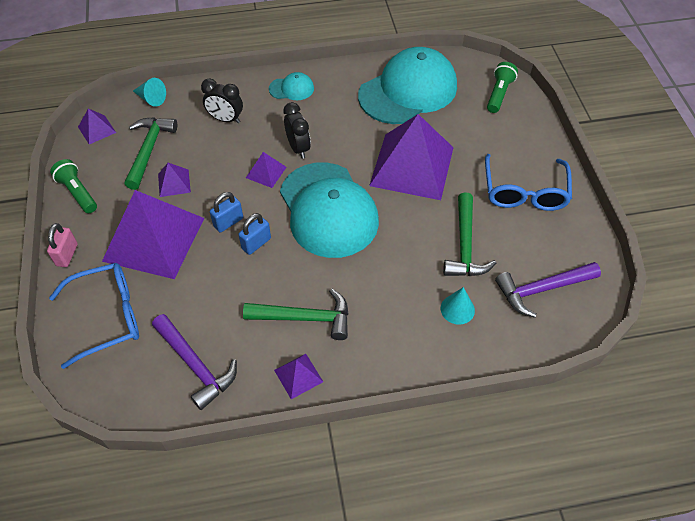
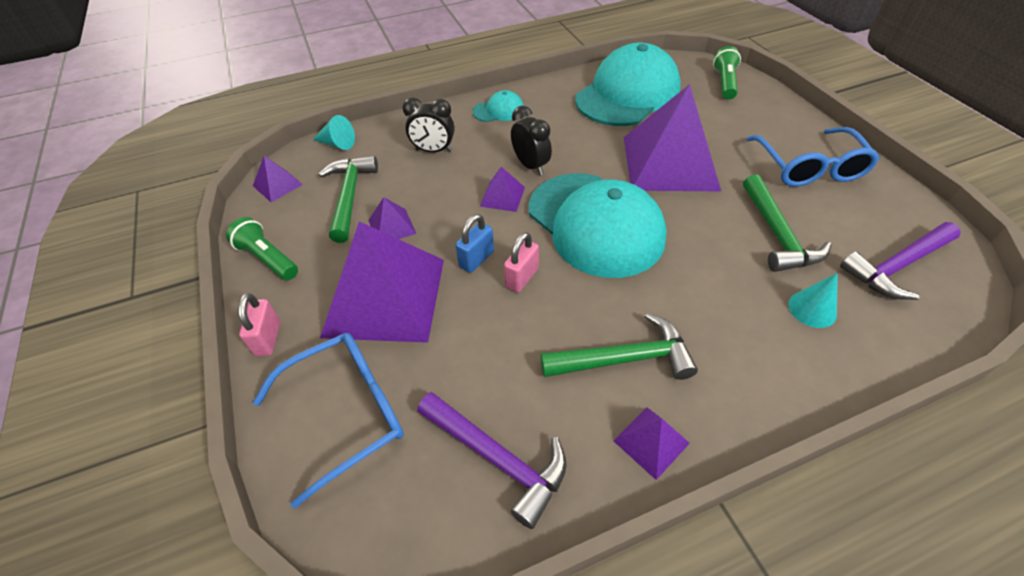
camera: 10 degrees left, 5 degrees down
blue padlock [238,213,271,255] -> pink padlock [504,232,539,293]

